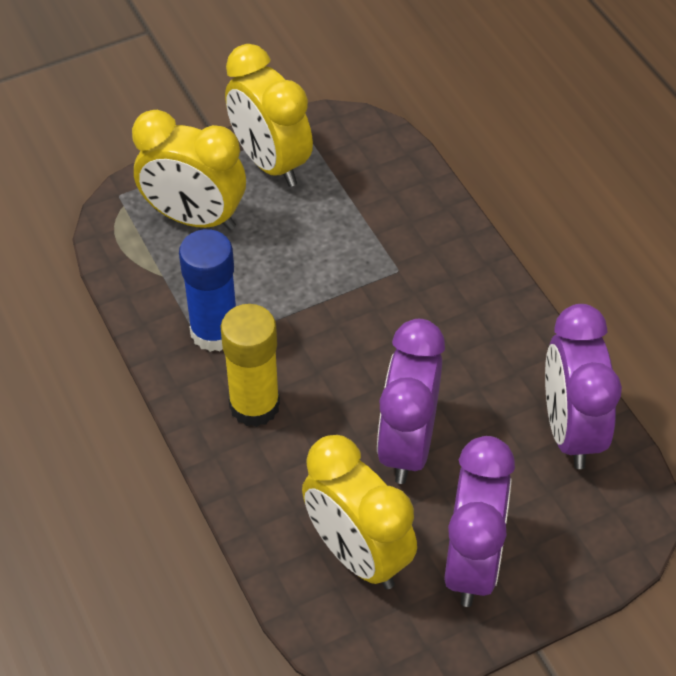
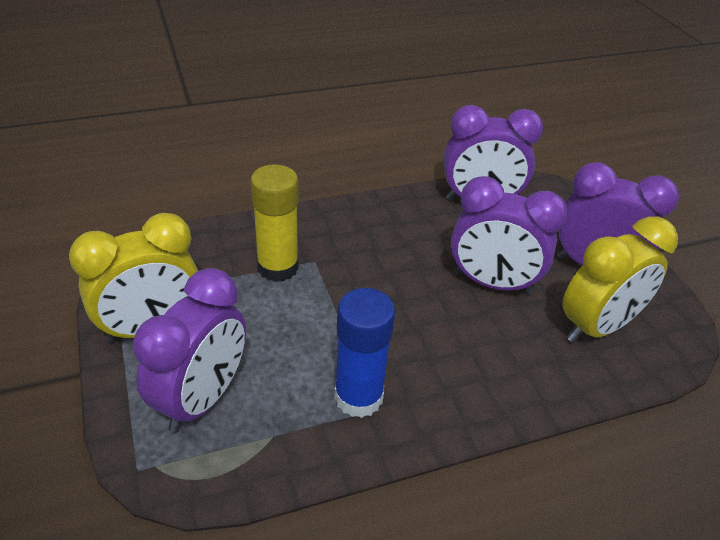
camera: 85 degrees left, 10 degrees down
yellow clock [132,110,246,230] -> purple clock [133,268,246,433]
yellow glue stick [221,304,280,427] -> yellow glue stick moved to [250,164,299,282]

